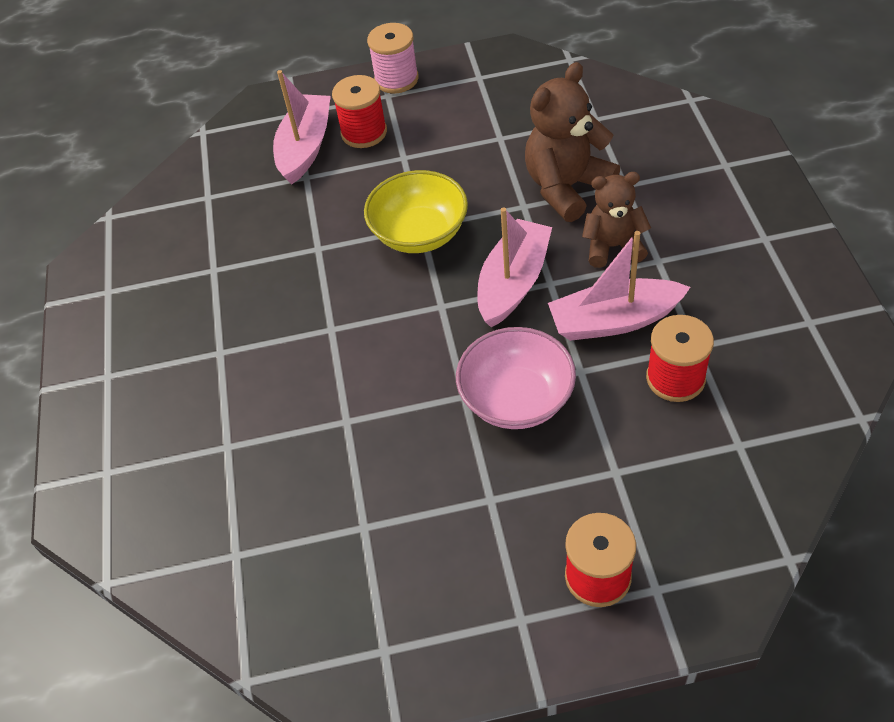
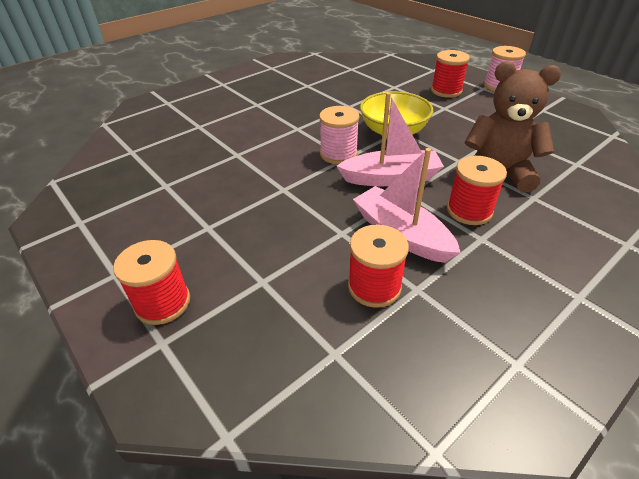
camera: 55 degrees right, 10 degrees down
pink boat [273,70,331,185] -> none
pink bowl [456,327,576,429] -> none
brown teddy bear [582,172,651,268] -> red spool [447,156,507,225]
none -> pink spool [319,106,359,164]

